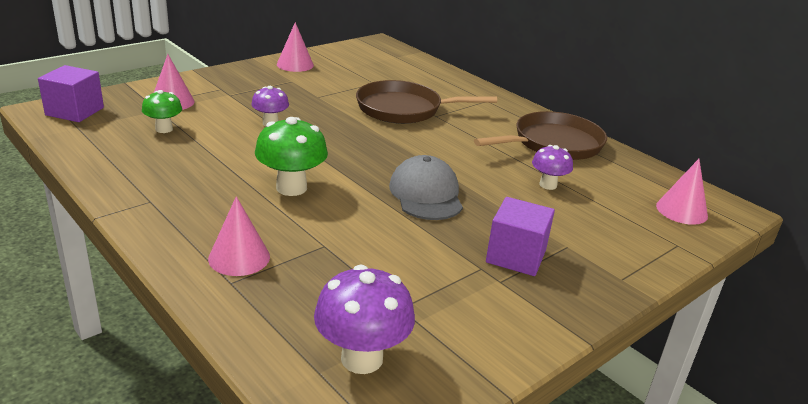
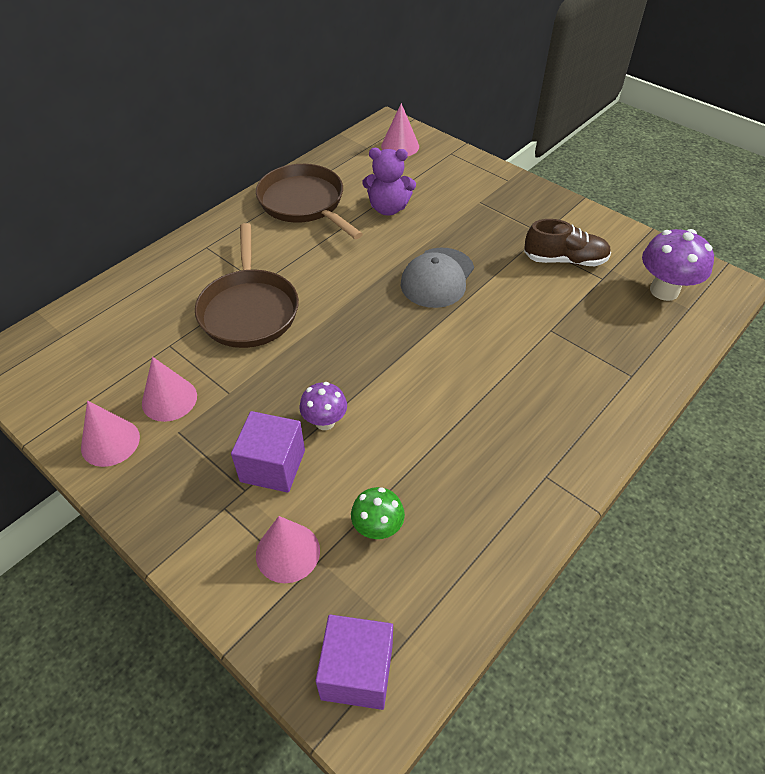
camera: 95 degrees left, 20 degrees up
pink cone [208,196,270,276] -> pink cone moved to [142,357,197,422]
green mushroom [255,117,328,196] -> none
grey cap [389,155,463,220] -> grey cap turned 45 degrees counterclockwise [401,248,474,308]
purple cube [486,197,555,276] -> purple cube moved to [231,411,305,493]
purple mushroom [532,145,573,190] -> purple teddy bear [362,148,416,216]
none -> brown shoe [524,219,611,266]

